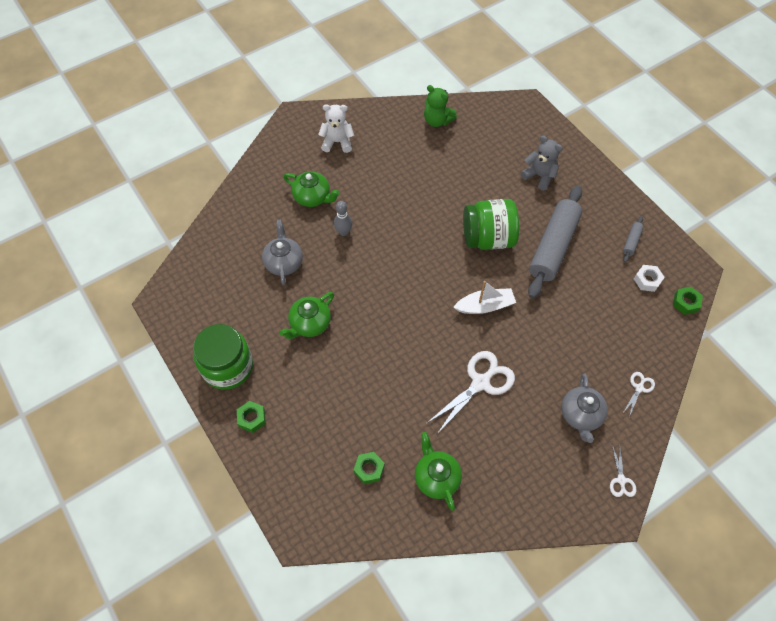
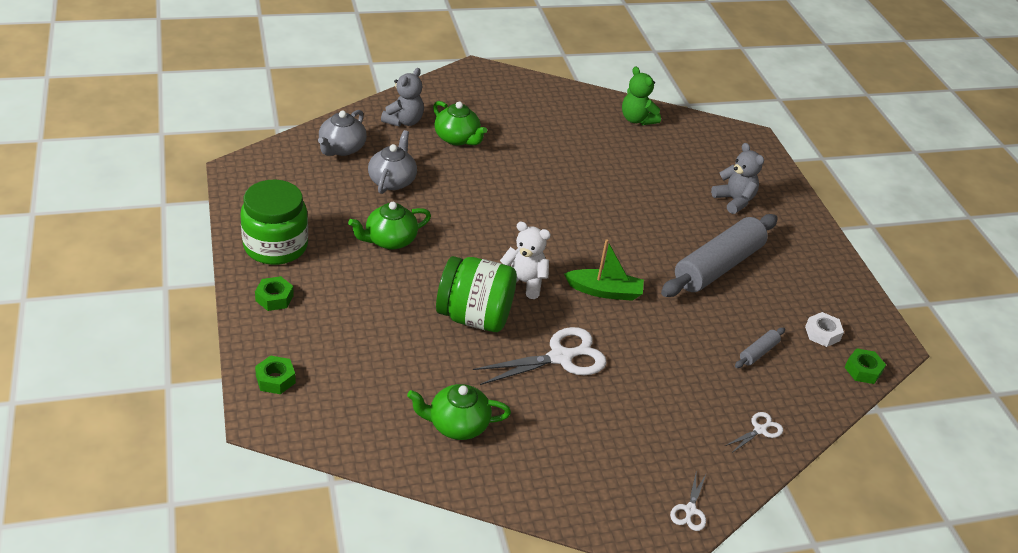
camera: 15 degrees right, 20 degrees down
white teddy bear [318,104,354,153] -> white teddy bear moved to [500,221,551,299]
grey bowling pin [334,201,352,236] -> none
green nut [354,452,385,484] -> green nut moved to [255,355,296,394]
green teapot [415,432,462,511] -> green teapot turned 90 degrees counterclockwise [407,384,511,440]
white boat [454,281,516,314] -> green boat [564,239,644,301]
green jar [463,199,519,250] -> green jar moved to [436,256,517,332]
grey teapot [561,374,608,443] -> grey teapot moved to [318,110,367,156]
grey rolling pin [623,216,644,263] -> grey rolling pin moved to [735,327,785,368]
none -> grey teddy bear [381,68,424,127]

